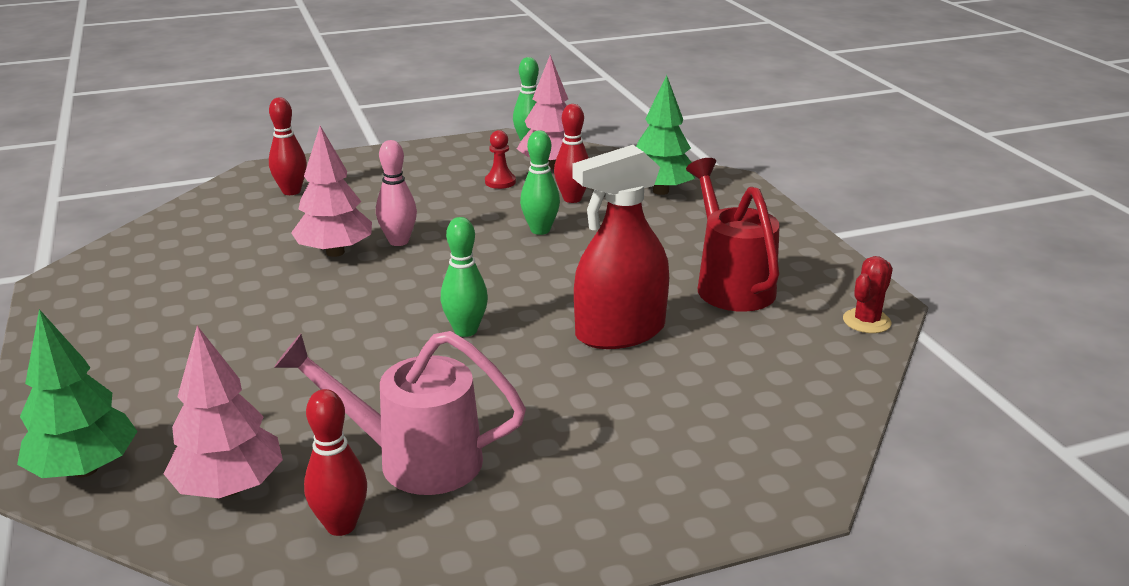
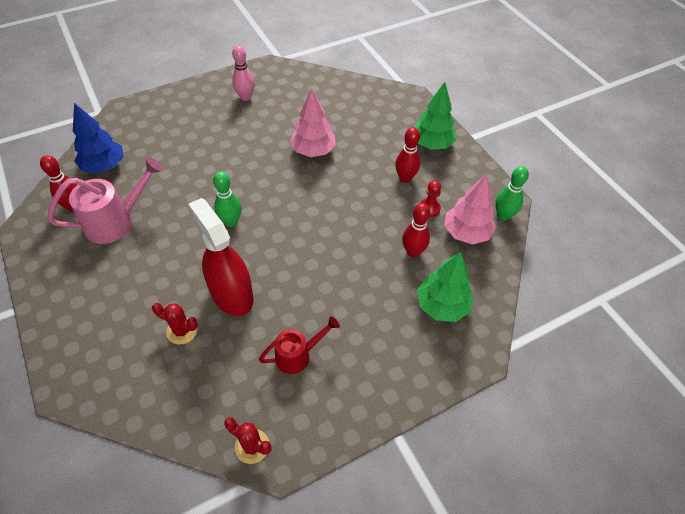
camera: 80 degrees right, 25 degrees up
green tree [17,309,138,478] -> green tree moved to [414,82,456,150]
pink tree [164,326,283,498] -> blue tree [73,103,124,173]
red bowling pin [269,97,307,195] -> red bowling pin moved to [395,127,420,183]
pink watering can [274,331,526,495] -> pink watering can turned 60 degrees clockwise [47,157,164,244]
pink bowling pin [376,140,417,246] -> pink bowling pin moved to [232,45,255,101]
green bowling pin [520,130,560,235] -> none
red watering can [686,158,780,312] -> red watering can [259,316,340,374], size x0.62
none -> red cactus [152,303,198,345]

